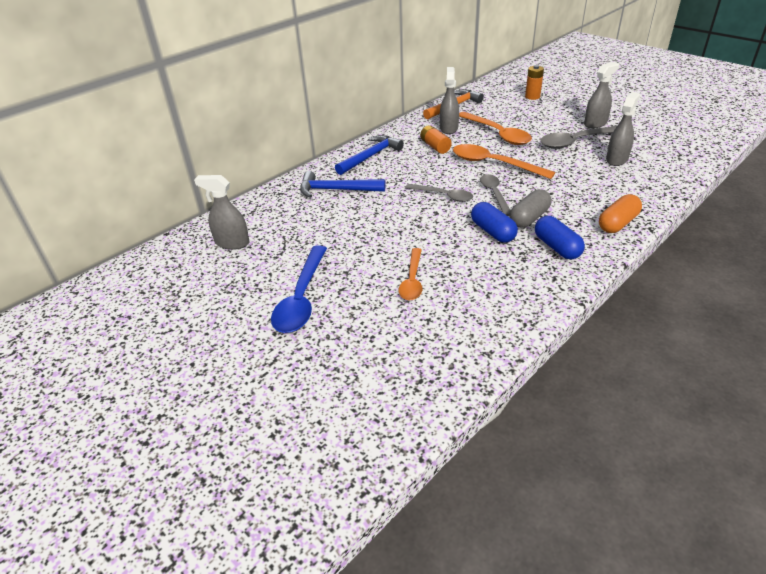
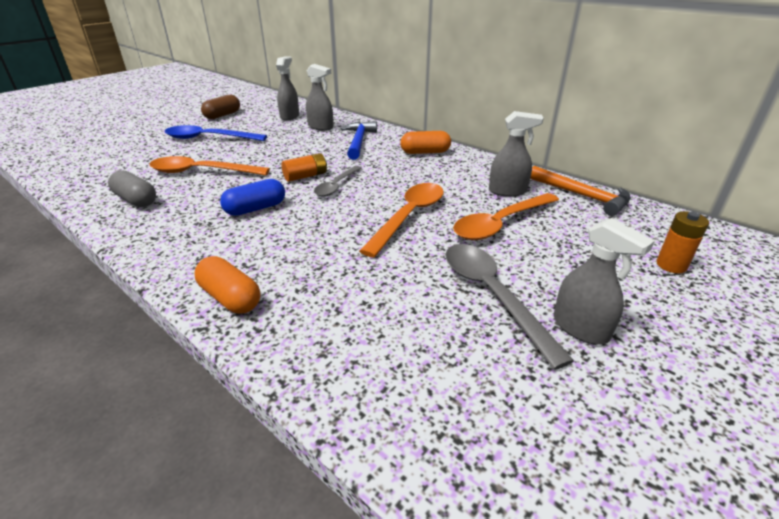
camera: 85 degrees right, 5 degrees down
blue hammer [335,135,404,175] -> orange capsule [400,131,451,154]
orange spoon [399,248,422,300] -> orange spoon [149,156,270,175], size x1.59
orange battery [420,125,452,154] -> orange battery moved to [282,153,327,182]
grey spoon [480,174,511,216] -> none
grey capsule [510,189,551,228] -> grey capsule moved to [108,170,156,207]
blue capsule [535,216,585,259] -> none
grey spray bottle [606,92,640,166] -> grey spray bottle moved to [306,64,333,131]
none -> brown capsule [201,95,240,119]

